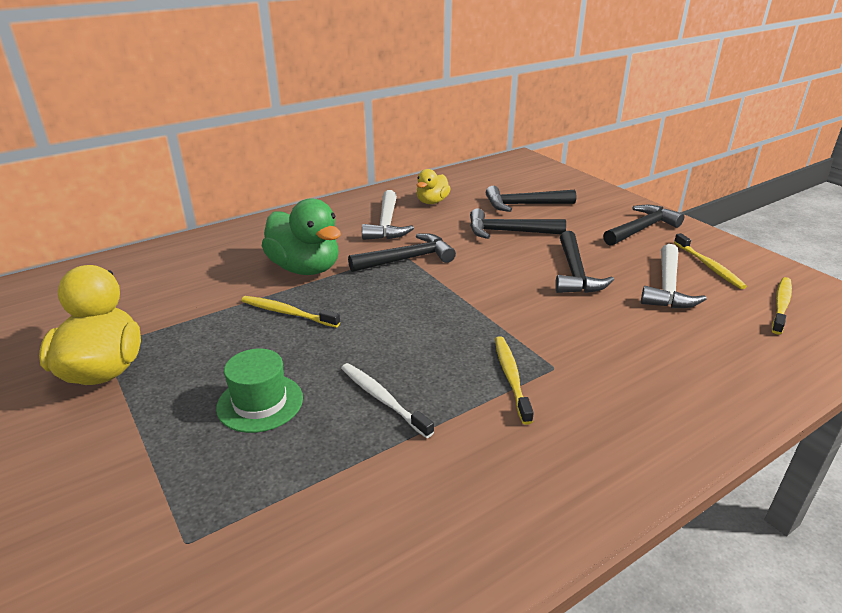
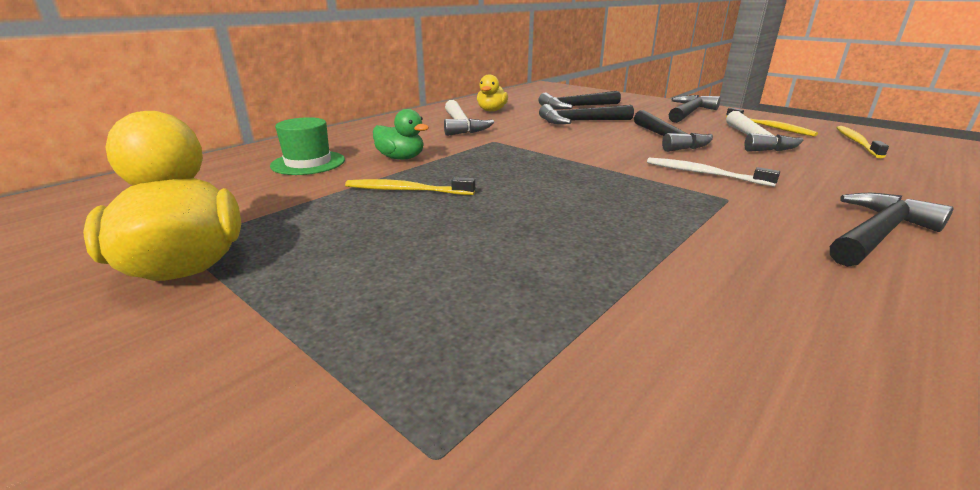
camera: 15 degrees left, 5 degrees down
green hat [216,349,303,433] -> green hat moved to [270,117,345,175]
green duck [262,198,341,275] -> green duck [373,109,429,160], size x0.56
white toothbrush [341,363,434,438] -> white toothbrush moved to [647,158,780,187]
black hammer [348,233,456,272] -> black hammer moved to [830,193,953,267]
yellow toothbrush [495,336,534,425] -> none

